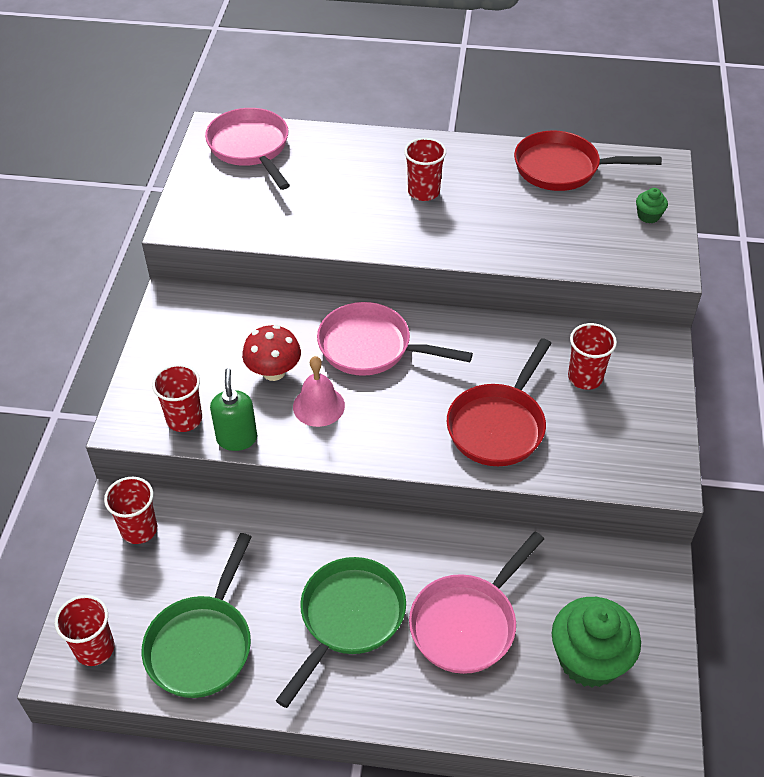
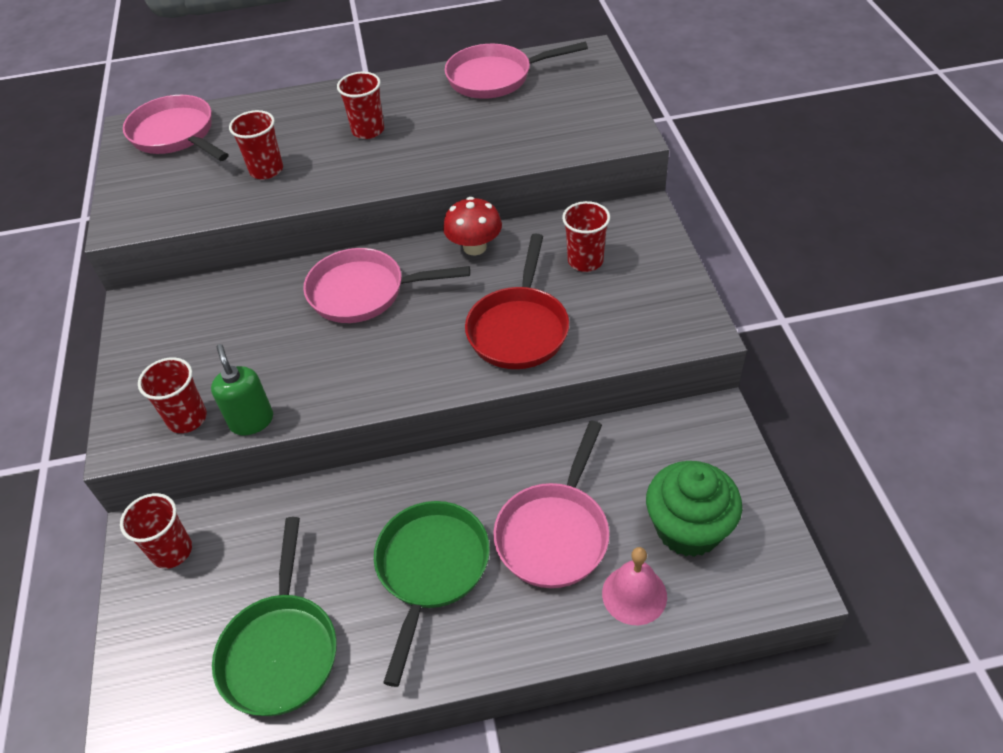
camera: 15 degrees left, 0 degrees up
red cup [55,595,114,666] -> red cup moved to [229,110,283,179]
red mushroom [242,325,301,381] -> red mushroom moved to [443,197,502,255]
pink bell [293,356,345,427] -> pink bell moved to [602,547,667,625]
red pan [514,130,662,191] -> pink pan [445,42,588,99]
green cupcake [636,188,668,223] -> none

